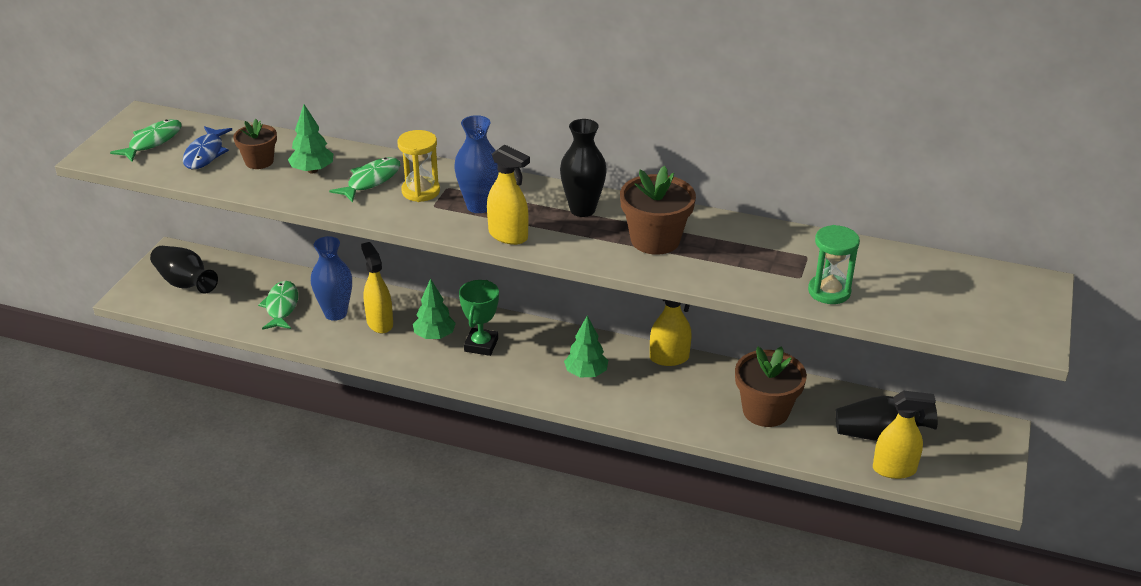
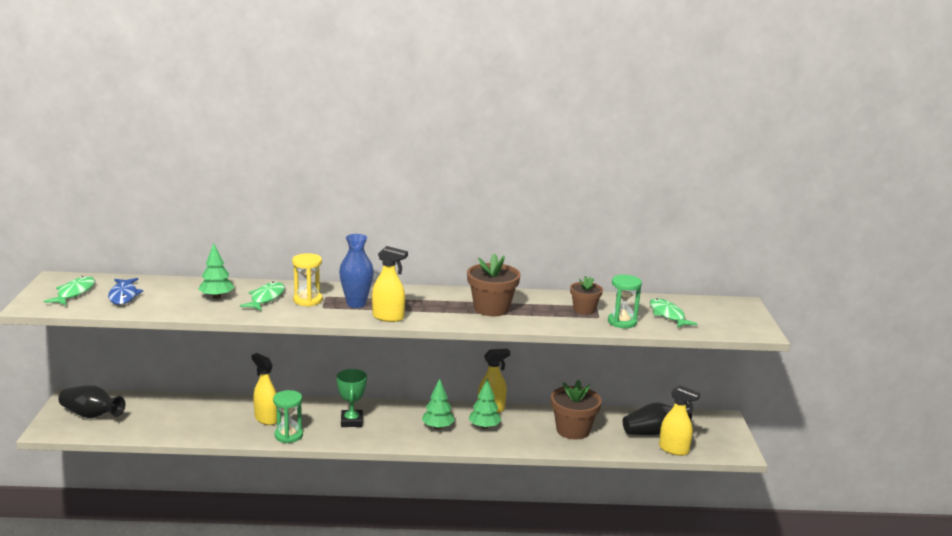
camera: 20 degrees left, 15 degrees down
brown flower pot [233,119,277,169] -> brown flower pot moved to [570,276,603,315]
green fish [258,281,298,330] -> green fish moved to [650,298,697,328]
blue vase [311,236,352,321] -> none
green tree [413,279,456,339] -> green tree moved to [469,378,502,429]
black vase [560,119,607,217] -> none
yellow spray bottle [873,391,936,479] -> yellow spray bottle turned 45 degrees clockwise [659,385,700,456]
none -> green hourglass [273,390,303,443]

